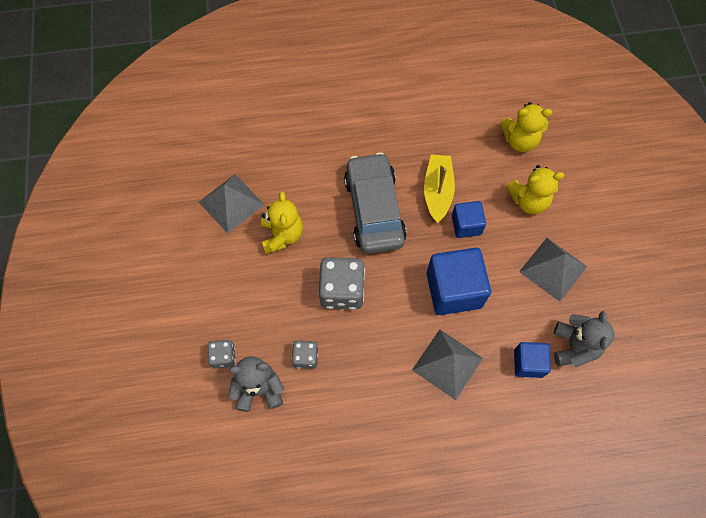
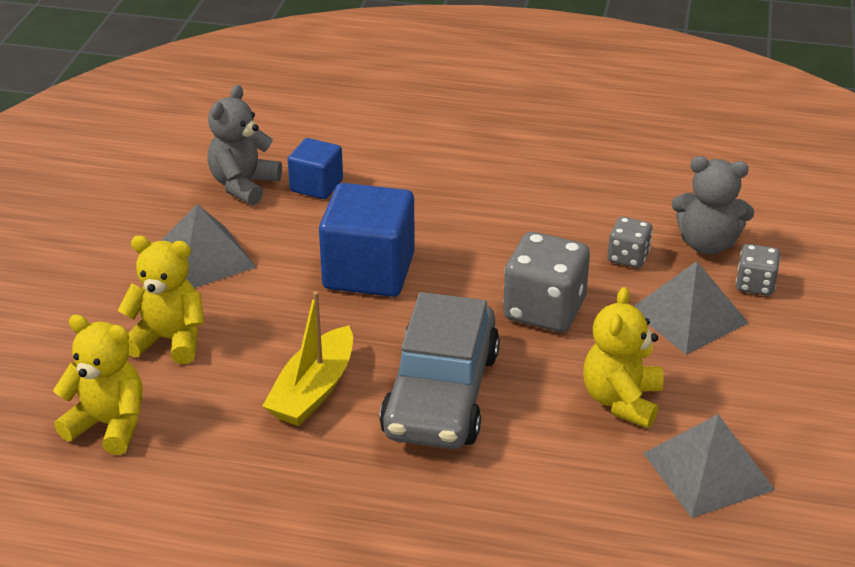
camera: 160 degrees left, 30 degrees down
grey pyramid [412,330,483,400] -> grey pyramid moved to [634,261,748,355]
blue cube [452,201,486,238] -> none

